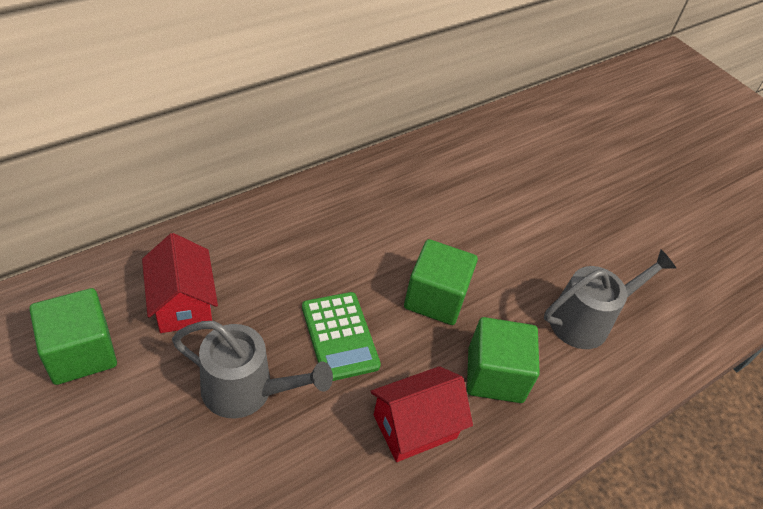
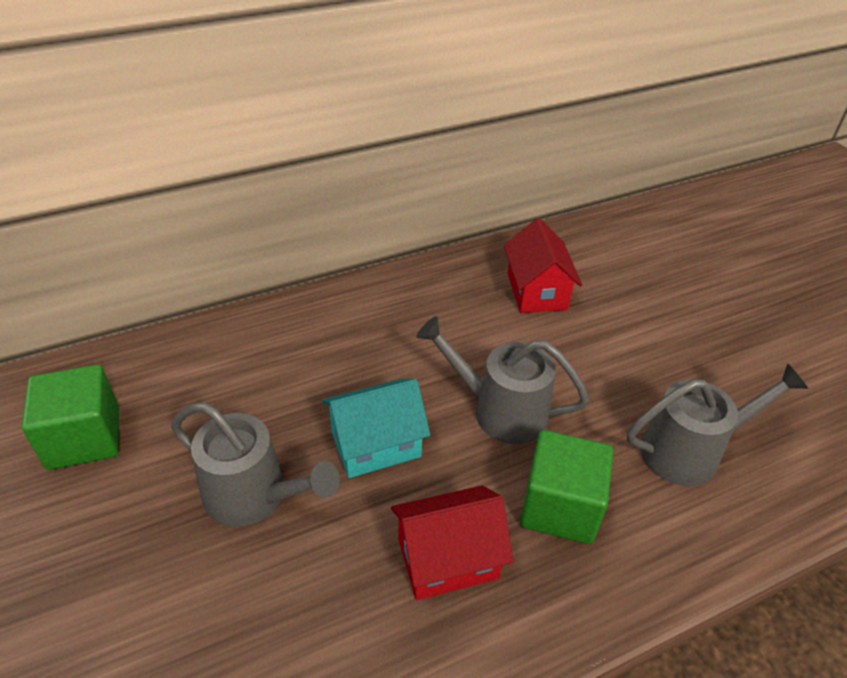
camera: 15 degrees right, 5 degrees down
red house [142,233,218,333] -> red house moved to [504,218,582,313]
green calculator [302,292,381,381] -> turquoise house [322,379,430,478]
green cube [404,239,478,325] -> grey watering can [416,316,589,444]

